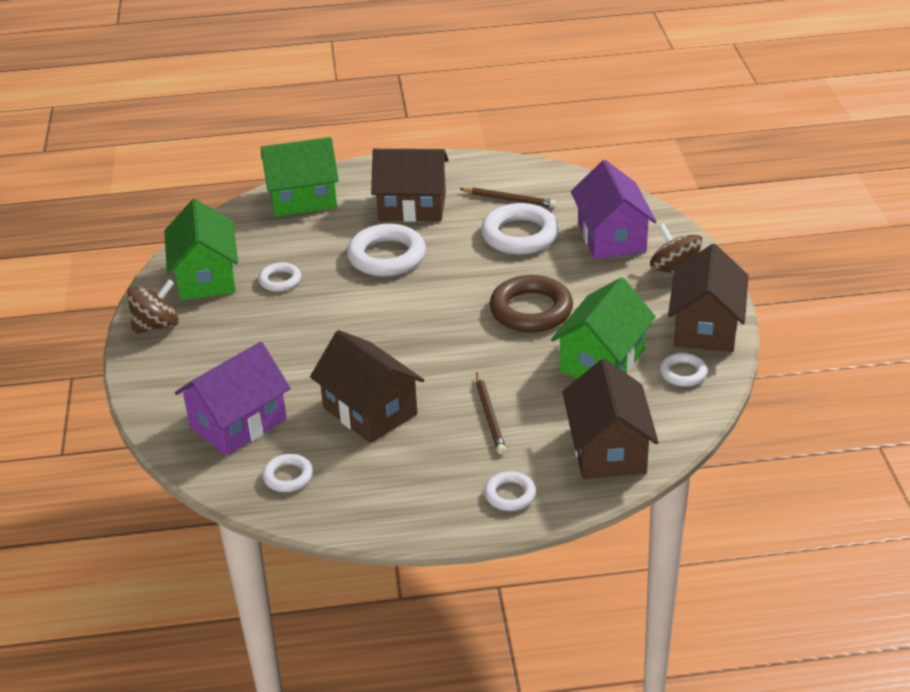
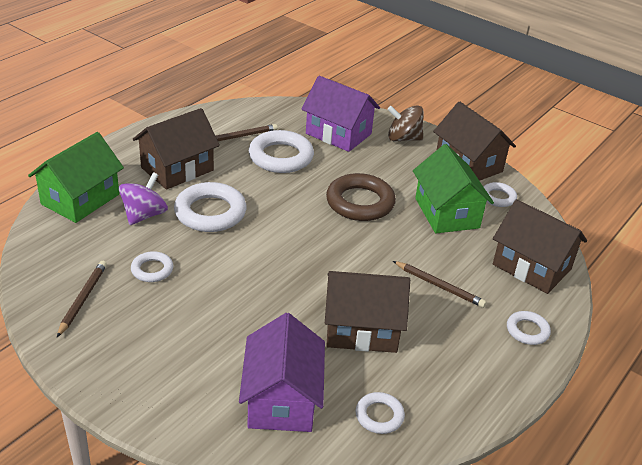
camera: 50 degrees left, 0 degrees up
brown spinning top [127,279,179,334] -> none
green house [164,199,238,300] -> brown pencil [57,261,107,337]
none -> purple spinning top [119,172,168,225]

